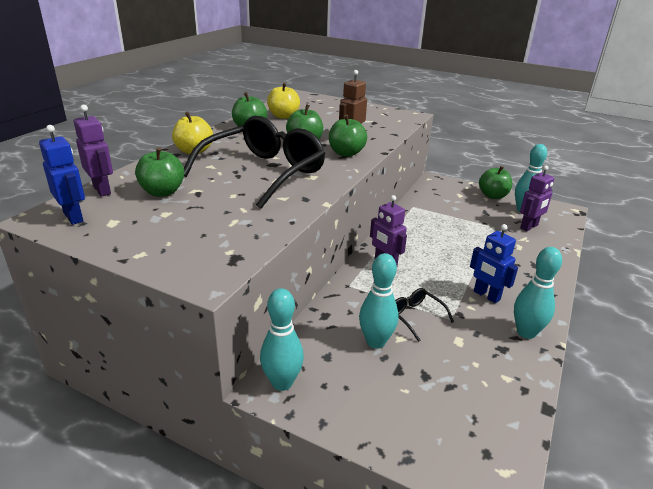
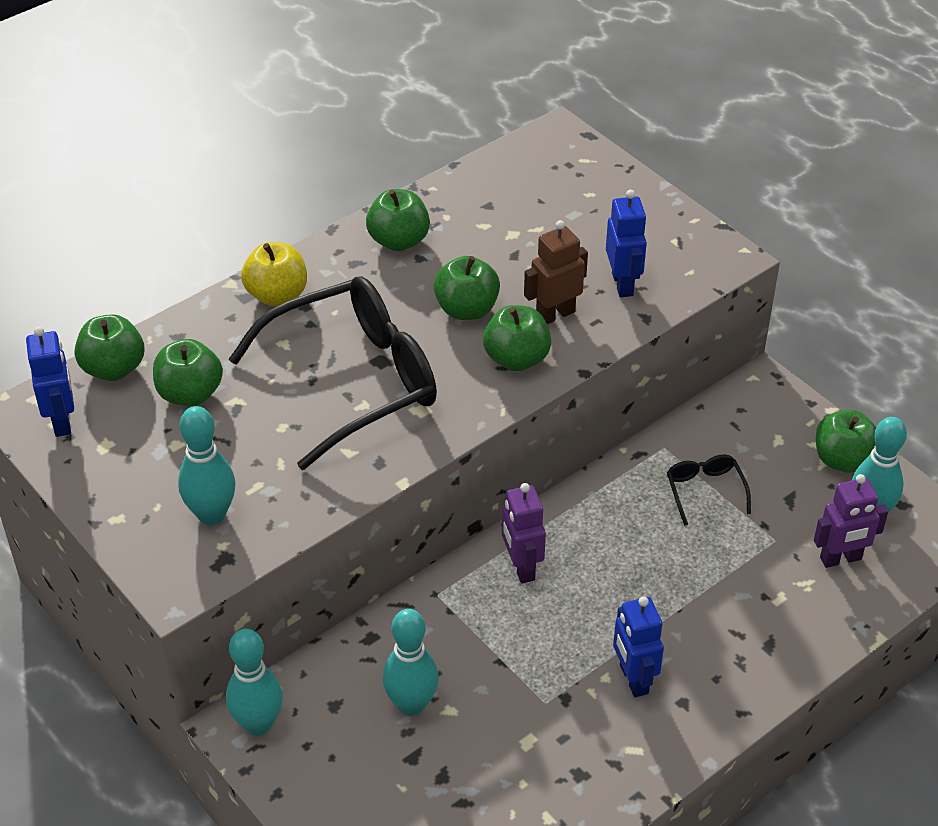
camera: 25 degrees right, 15 degrees up
purple robot [74,105,113,197] -> green apple [75,314,144,381]
yellow apple [267,83,300,119] -> none
black glasses [395,288,454,342] -> black glasses moved to [667,455,751,526]
turquoise bowling pin [514,247,562,339] -> turquoise bowling pin moved to [178,406,235,525]
none -> blue robot [606,190,647,297]

